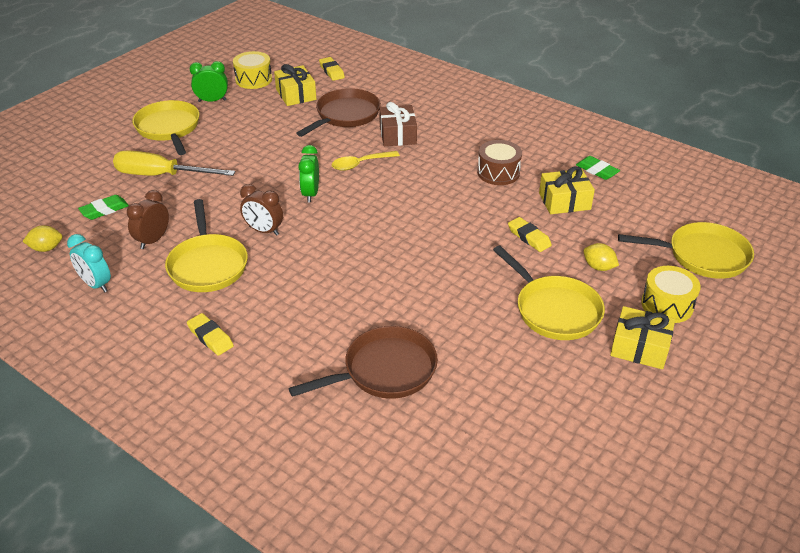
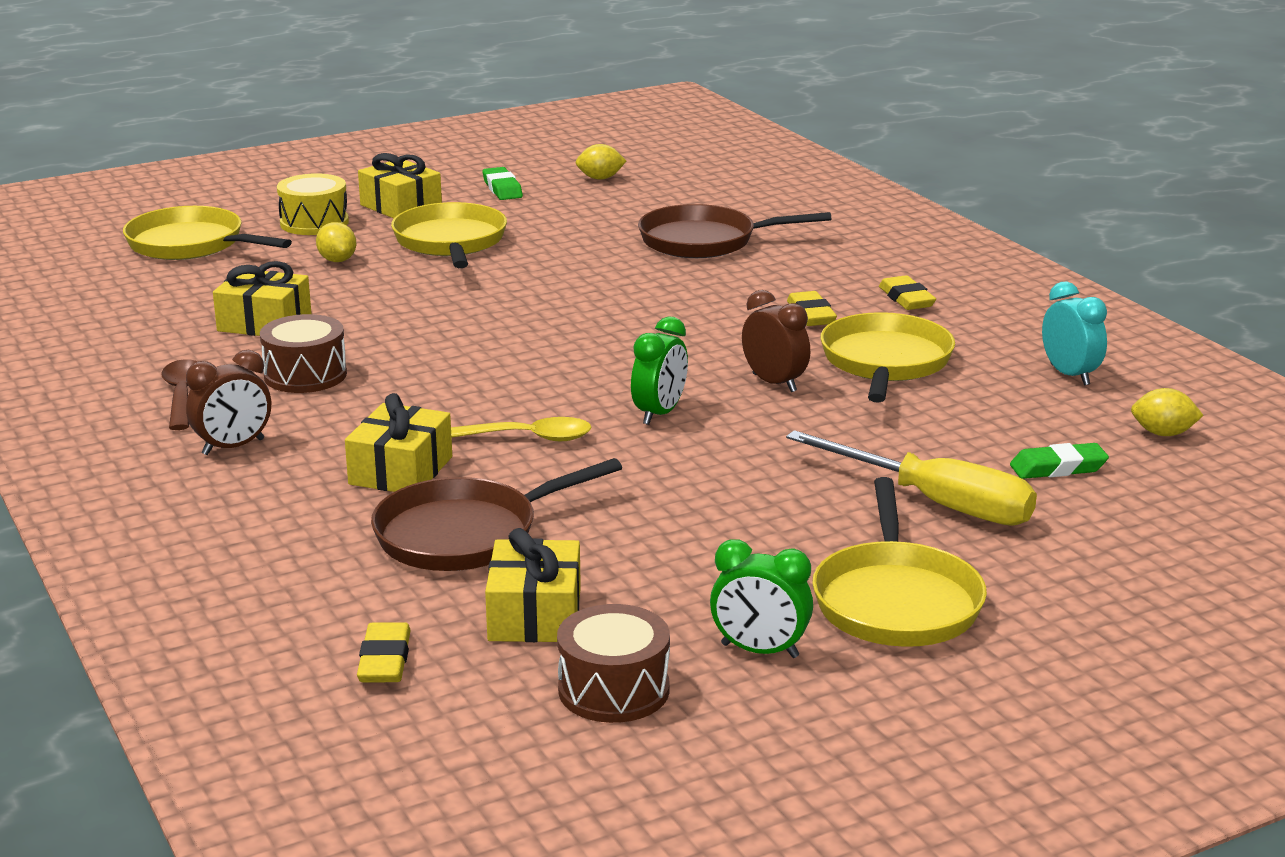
camera: 155 degrees left, 15 degrees down
brown clock [127,190,169,249] -> brown clock moved to [186,350,271,455]
yellow drum [233,51,272,89] -> brown drum [557,604,670,723]
brown gift [379,102,417,146] -> yellow gift [345,393,452,492]
yellow eraser [508,217,552,252] -> yellow eraser moved to [787,291,837,326]
green eraser [576,156,620,180] -> green eraser moved to [483,167,523,200]
none -> brown spoon [161,359,197,430]
none -> yellow lemon [575,144,626,180]

